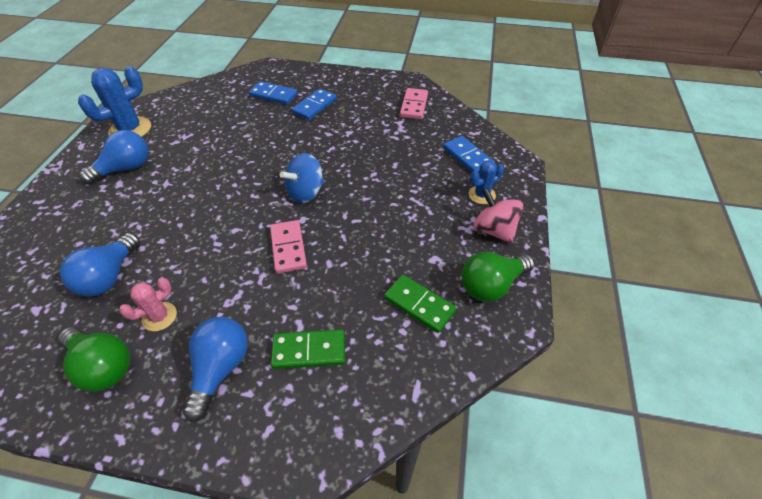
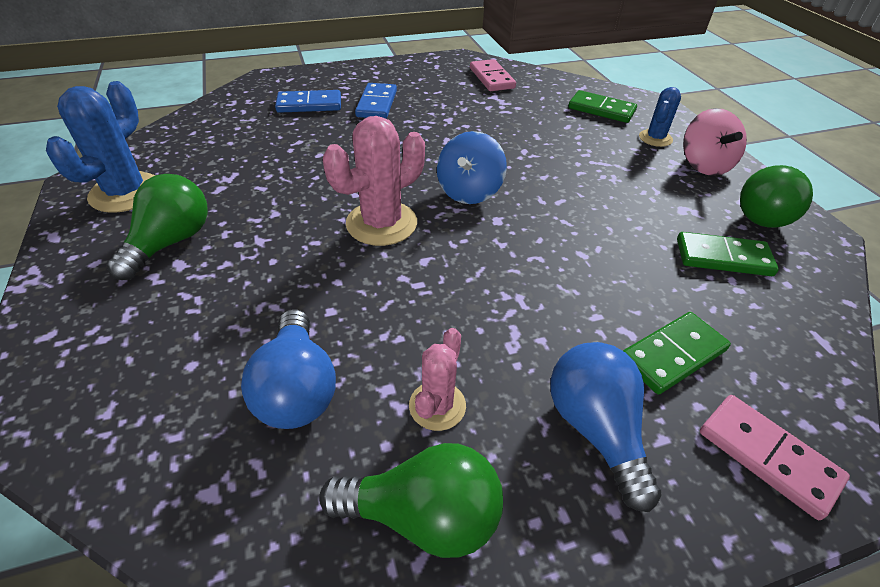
camera: 30 degrees left, 5 degrees down
blue light bulb [79,130,149,185] -> green light bulb [106,174,208,280]
pink domino [270,220,307,274] -> pink domino moved to [700,395,850,520]
blue domino [443,136,493,173] -> green domino [568,90,637,123]
pink spinning top [473,188,524,243] -> pink spinning top turned 120 degrees counterclockwise [683,108,747,176]
none -> pink cactus [323,116,425,246]

